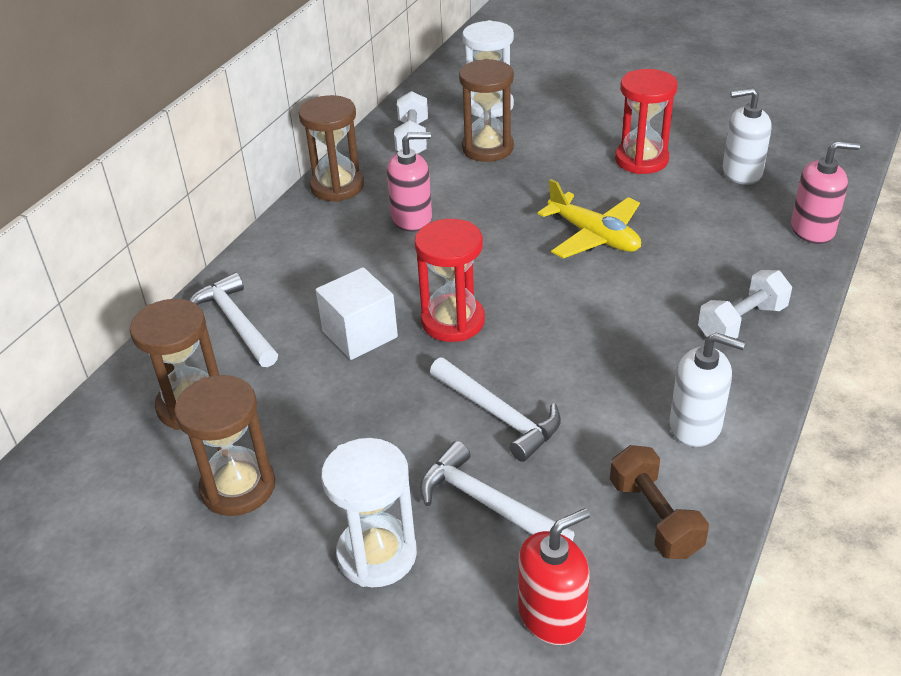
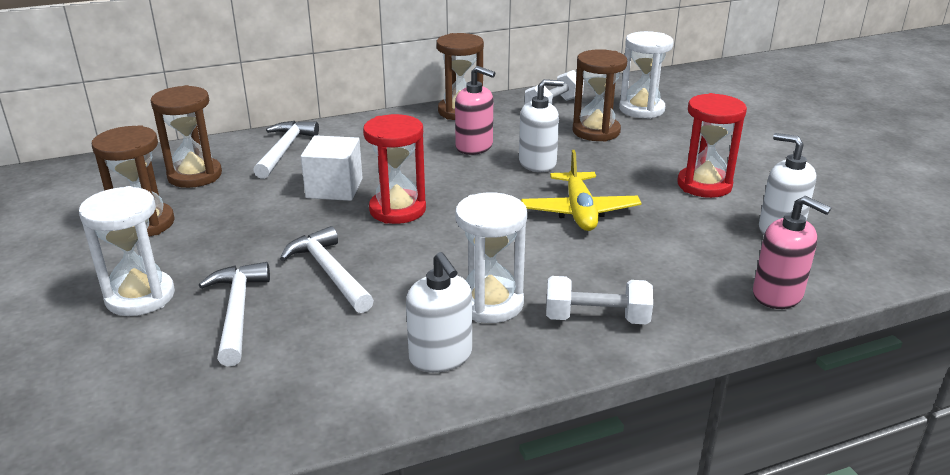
camera: 40 degrees right, 10 degrees down
white hammer [430,358,561,462] -> white hammer turned 150 degrees clockwise [280,226,374,313]
red soap dispenser [518,508,590,645] -> none
brown dumbbell [610,445,709,559] -> none
none -> white hourglass [455,192,527,323]
none -> white soap dispenser [519,79,564,172]

